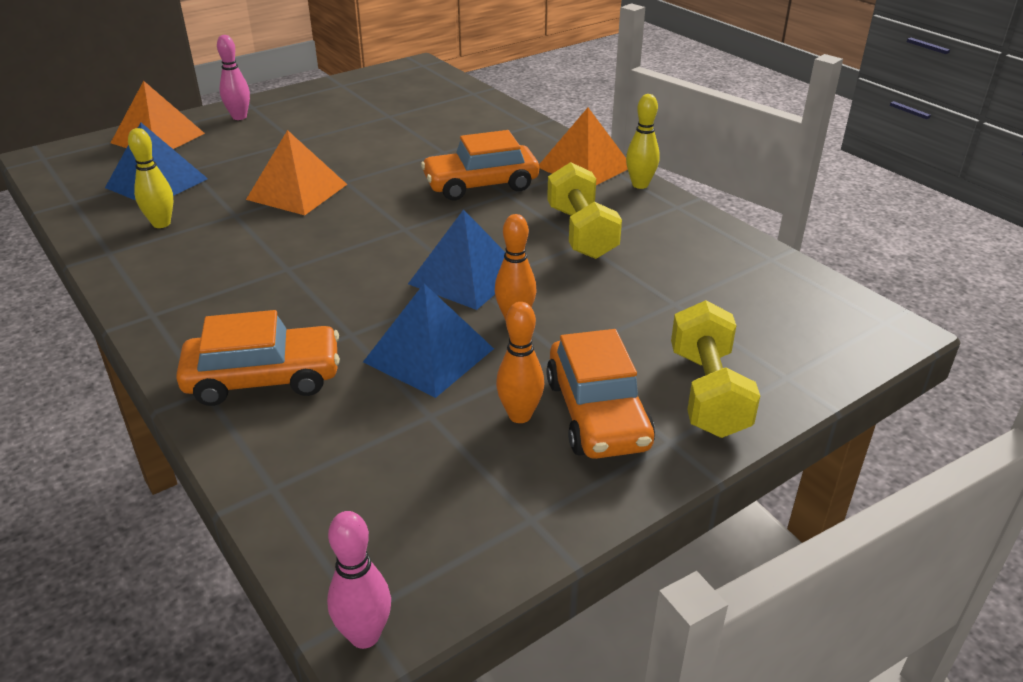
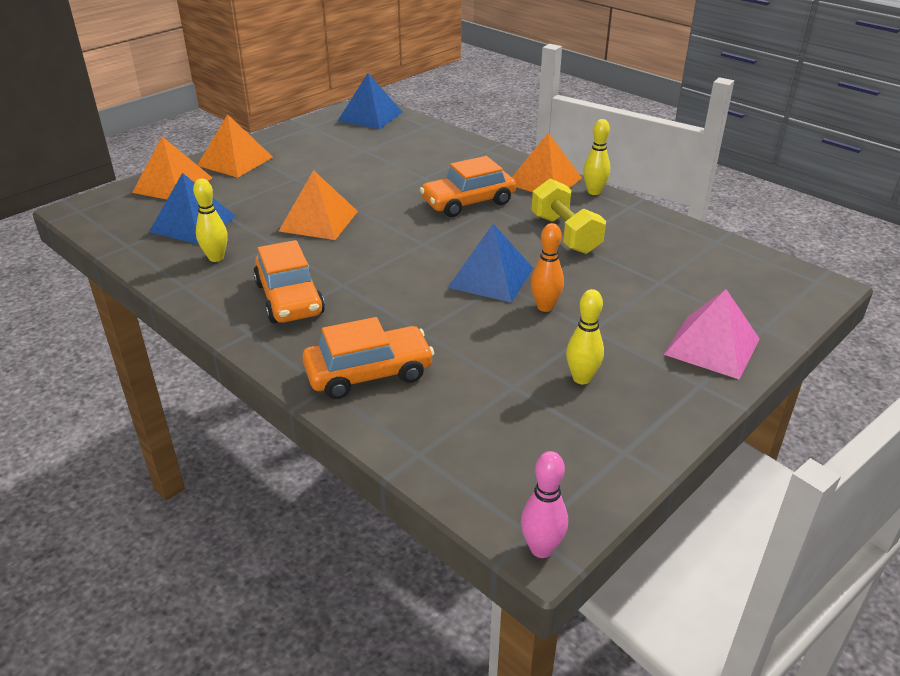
camera: 10 degrees left, 0 degrees up
pink bowling pin [217,35,250,120] -> orange pyramid [198,114,273,178]
blue pyramid [363,284,494,398] -> blue pyramid moved to [338,73,402,129]
orange bowling pin [496,302,544,423] -> yellow bowling pin [566,289,604,384]
orange car [546,329,655,459] -> orange car moved to [253,240,325,323]
yellow dumbbell [671,300,760,438] -> pink pyramid [663,289,760,379]

